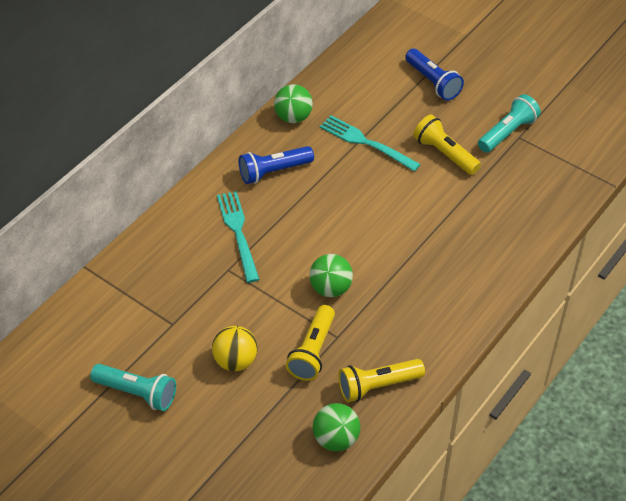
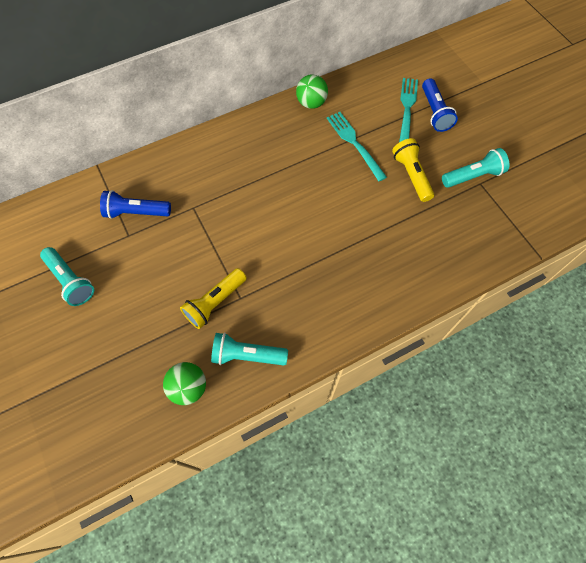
camera: 25 degrees right, 15 degrees up
yellow ball [212,326,258,371] -> none
turquoise fork [217,191,260,283] -> turquoise fork moved to [399,78,418,142]
blue flashlight [239,146,314,184] -> blue flashlight moved to [100,190,171,219]
green ball [309,254,353,297] -> none
yellow flashlight [338,359,425,402] -> turquoise flashlight [211,333,288,365]

